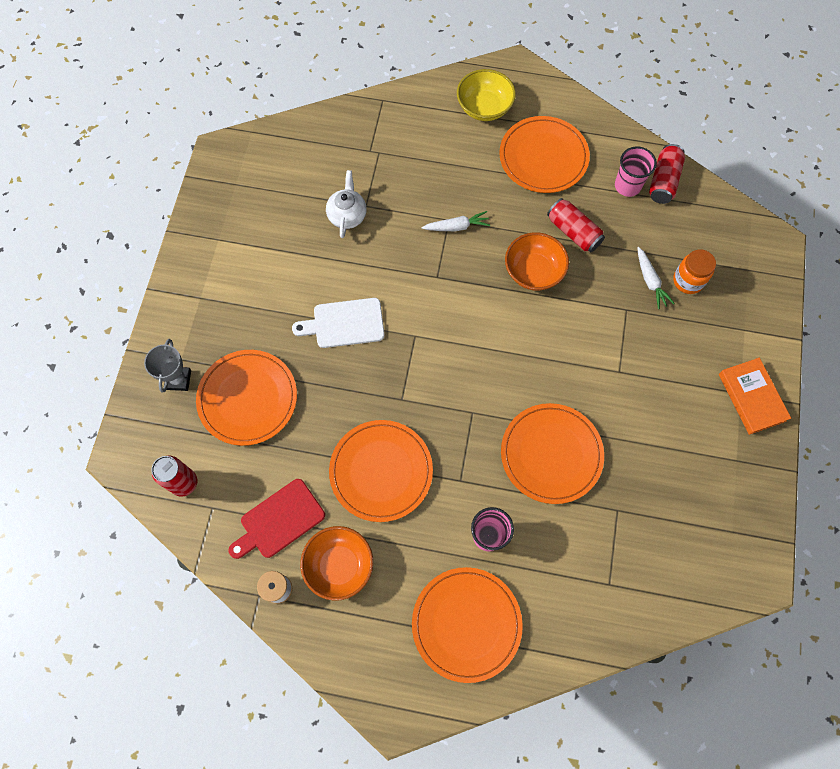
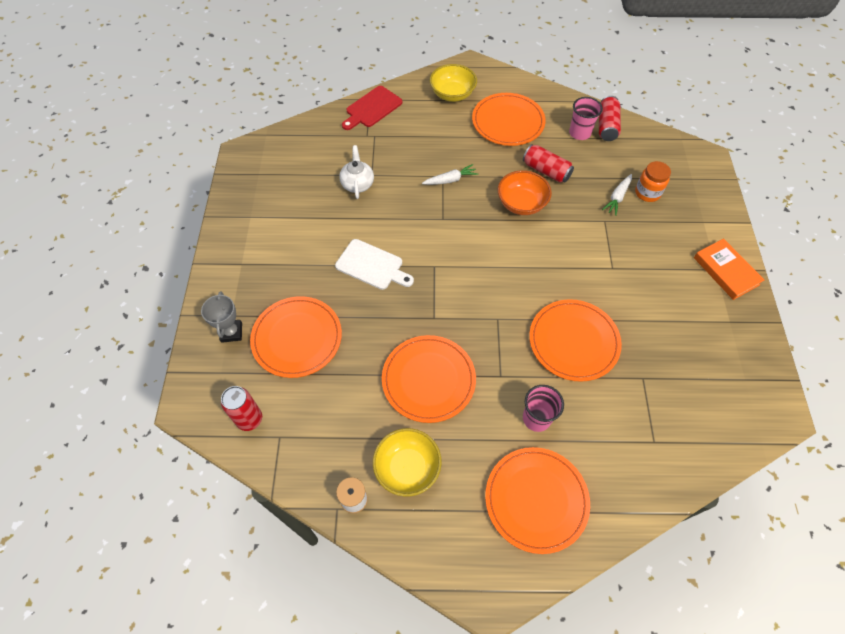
camera: 10 degrees left, 10 degrees down
red cutting board [229,479,325,559] -> red cutting board moved to [342,86,402,130]
white cutting board [292,298,385,348] -> white cutting board turned 135 degrees counterclockwise [335,239,414,290]
orange bowl [300,526,373,601] -> yellow bowl [373,428,442,497]
white carrot [637,247,675,309] -> white carrot turned 60 degrees clockwise [602,174,632,216]

